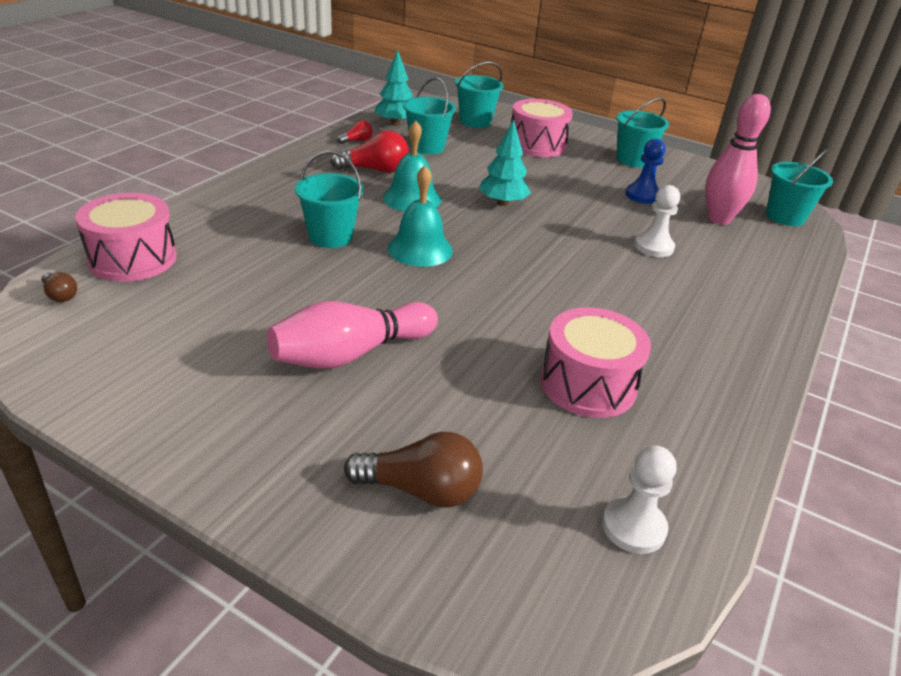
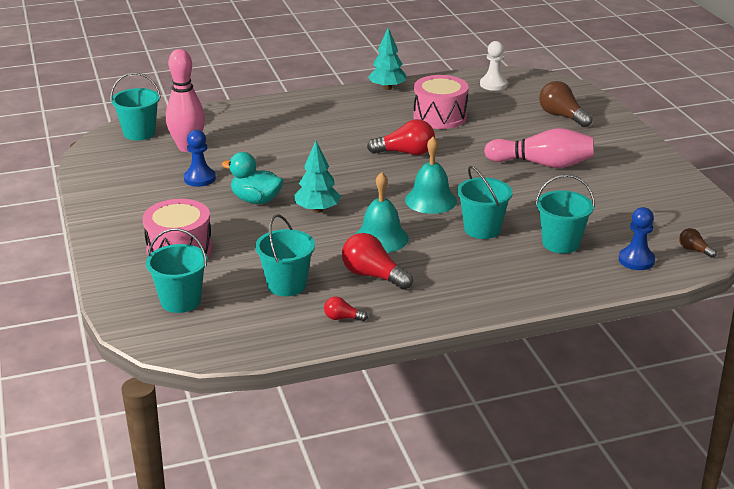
camera: 135 degrees left, 5 degrees down
brown light bulb [41,272,77,302] -> brown light bulb turned 45 degrees counterclockwise [679,228,717,258]
pink drum [75,193,177,282] -> blue pawn [619,207,655,270]
turquoise tree [375,50,413,126] -> turquoise tree moved to [368,28,406,90]
turquoise bucket [616,98,669,167] -> turquoise bucket moved to [536,175,595,254]
white pawn [634,185,680,257] -> none
none -> turquoise duck [222,152,283,204]
none -> red light bulb [367,119,435,155]

